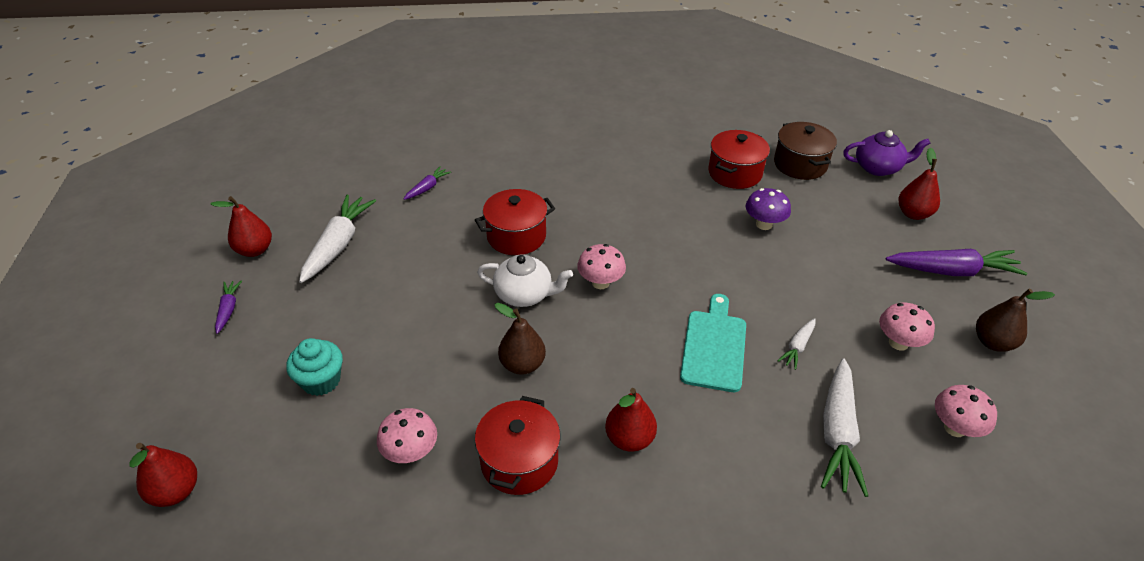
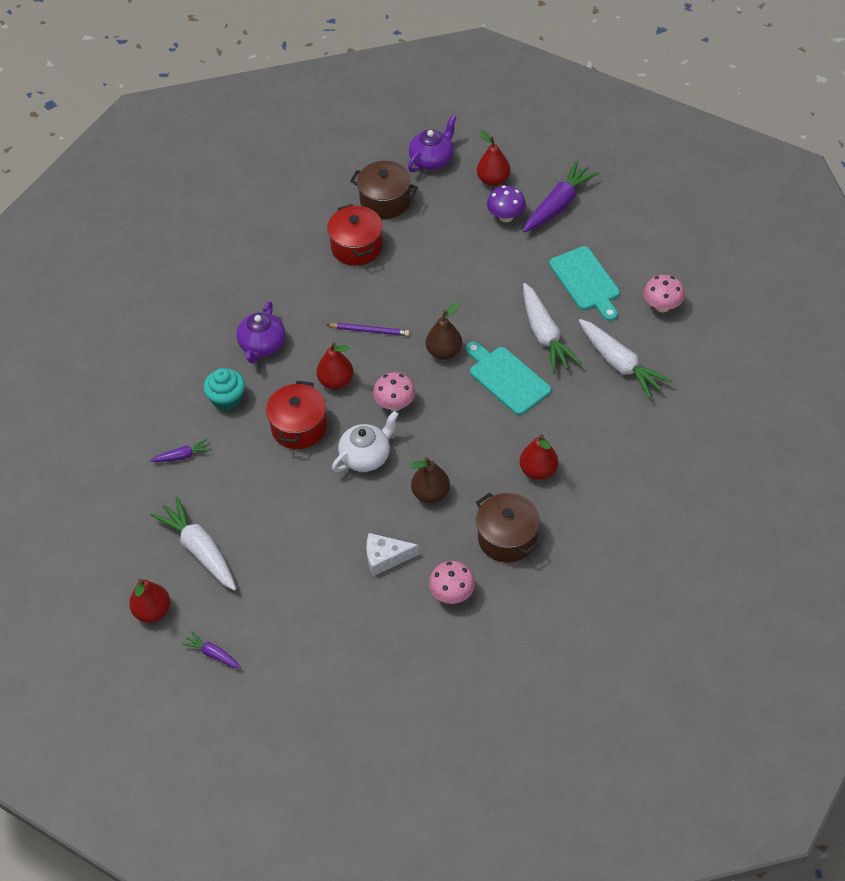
camera: 50 degrees left, 10 degrees up
red pear [130,443,197,507] -> red pear moved to [316,342,353,389]
turquoise cupcake [286,338,343,396] -> turquoise cupcake moved to [203,368,245,411]
purple carrot [404,167,451,200] -> purple carrot turned 90 degrees clockwise [150,438,211,462]
red pot [475,396,561,495] -> brown pot [476,493,540,563]
purple mushroom [746,188,791,230] -> purple mushroom moved to [487,185,526,222]
white carrot [777,318,815,370] -> white carrot [523,283,582,373], size x1.99
pink mushroom [879,303,935,351] -> turquoise cutting board [549,246,620,321]
brown pear [976,289,1055,352] -> brown pear moved to [426,303,462,360]
none -> purple teapot [236,301,285,364]
none -> purple pencil [326,323,410,336]
none -> white cheese [366,533,419,576]

